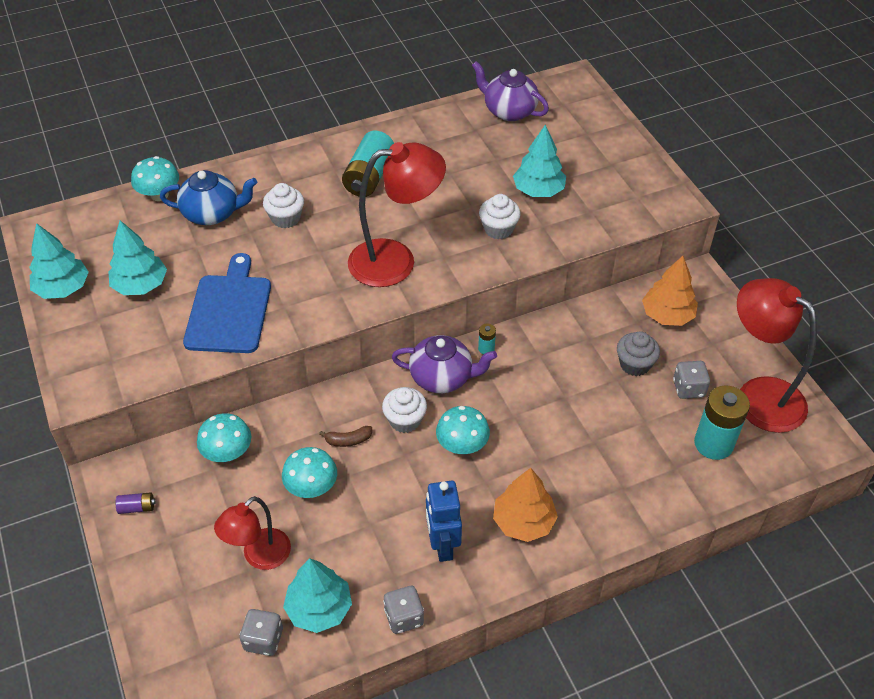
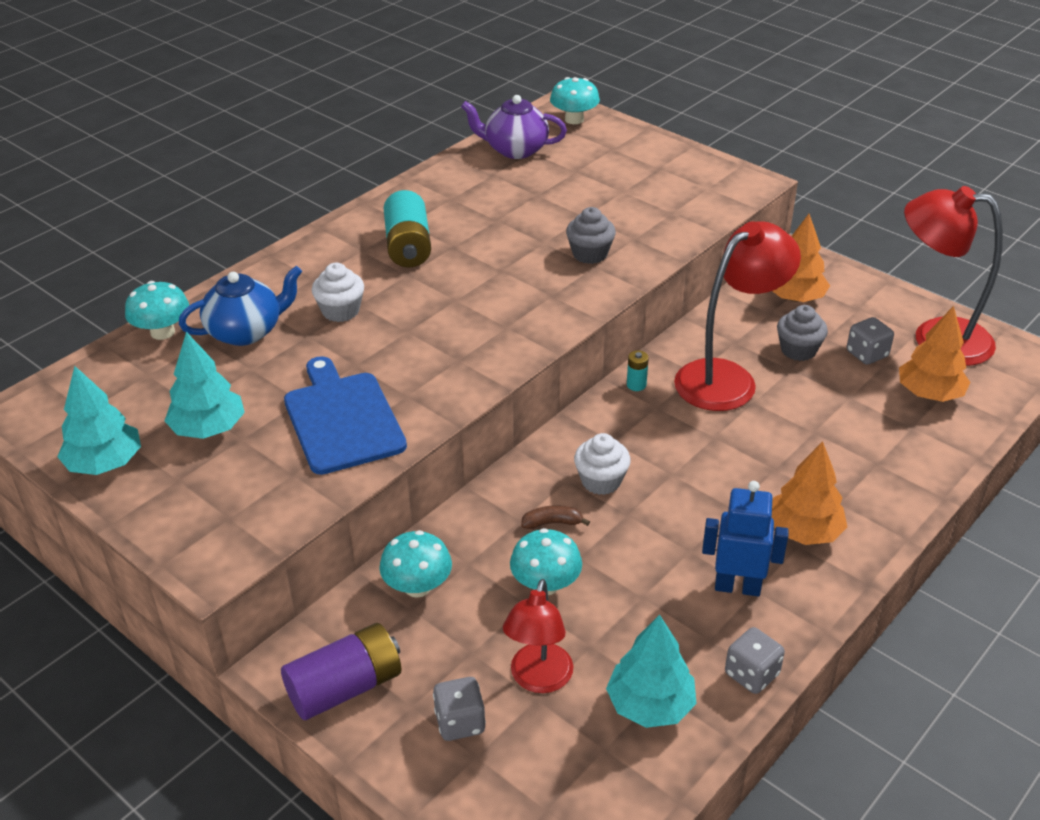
camera: 25 degrees left, 10 degrees down
purple battery [116,492,155,514] -> purple battery [281,623,402,720], size x2.23
grey dice [240,609,283,656] -> grey dice moved to [433,677,486,741]
brown banana [319,426,372,447] -> brown banana turned 150 degrees counterclockwise [521,505,590,529]
red lamp [348,142,446,287] -> red lamp moved to [674,221,801,411]
purple teapot [391,335,497,393] -> none
blue robot [426,481,462,562] -> blue robot turned 135 degrees clockwise [702,481,789,596]
turquoise mushroom [436,406,490,454] -> turquoise mushroom moved to [550,77,600,124]
white cupcake [479,194,521,239] -> grey cupcake [566,207,616,264]
turquoise tree [513,125,566,197] -> none
turquoise battery [694,385,750,460] -> orange tree [899,306,971,402]

